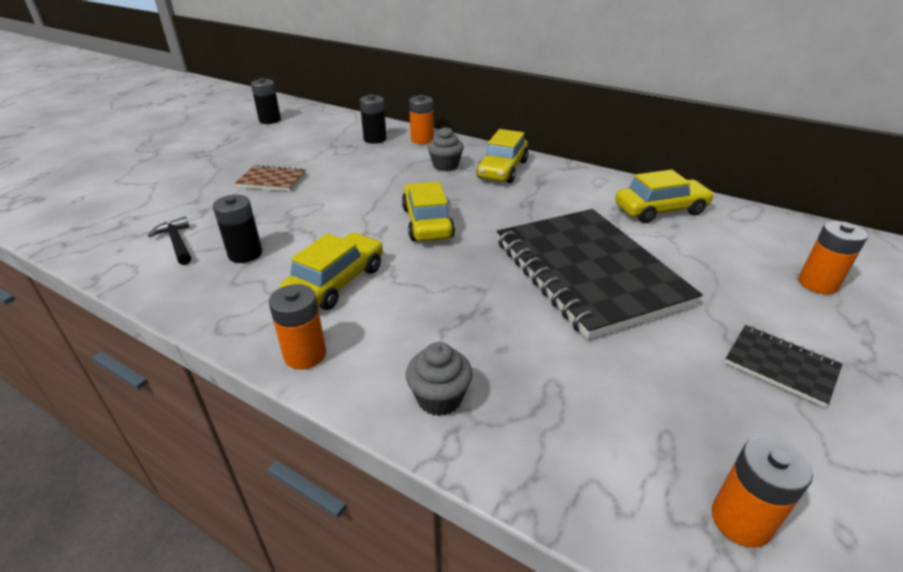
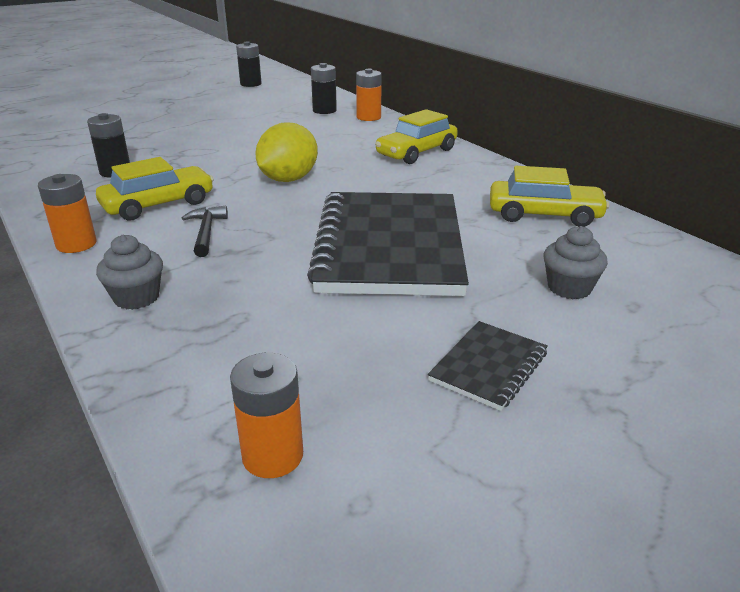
camera: 25 degrees right, 5 degrees down
black hammer [148,217,191,265] -> black hammer moved to [182,206,228,257]
brown notebook [235,165,306,191] -> none
yellow car [402,182,455,242] -> yellow lemon [255,123,318,182]
grey cupcake [428,127,464,171] -> grey cupcake moved to [544,226,608,299]
black notebook [725,325,842,408] -> black notebook turned 60 degrees clockwise [428,321,548,411]
orange battery [798,221,868,294] -> none

